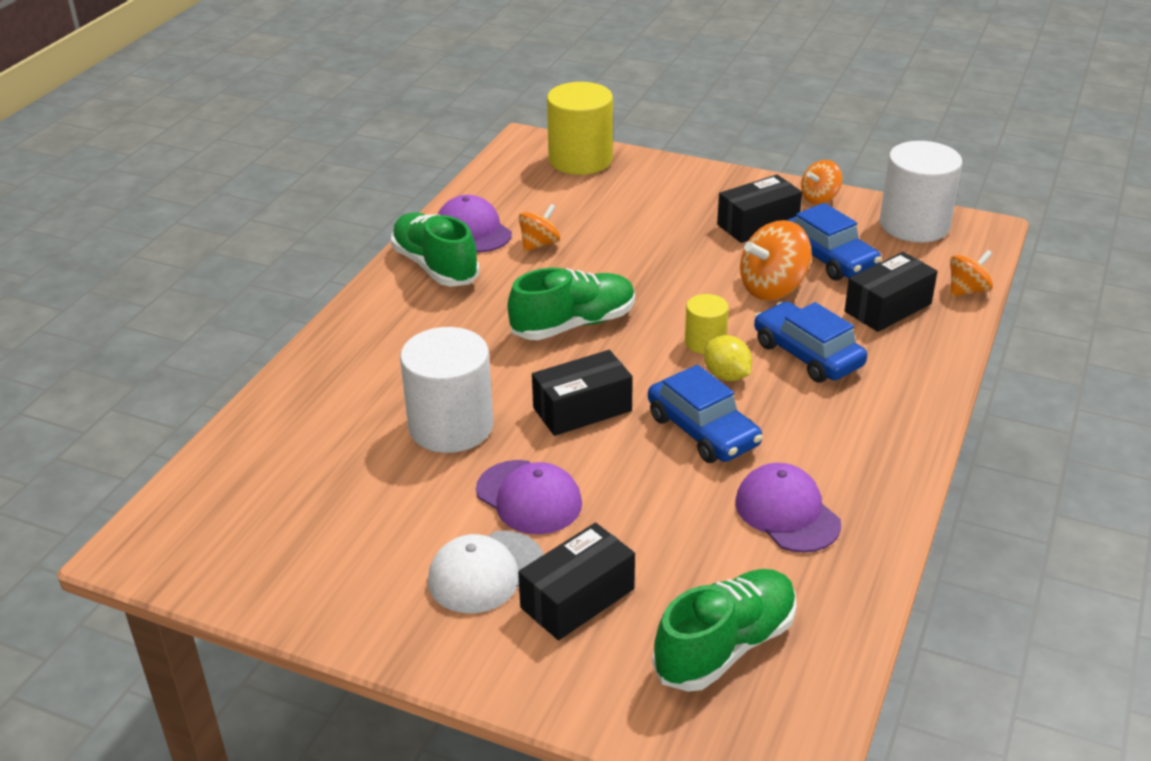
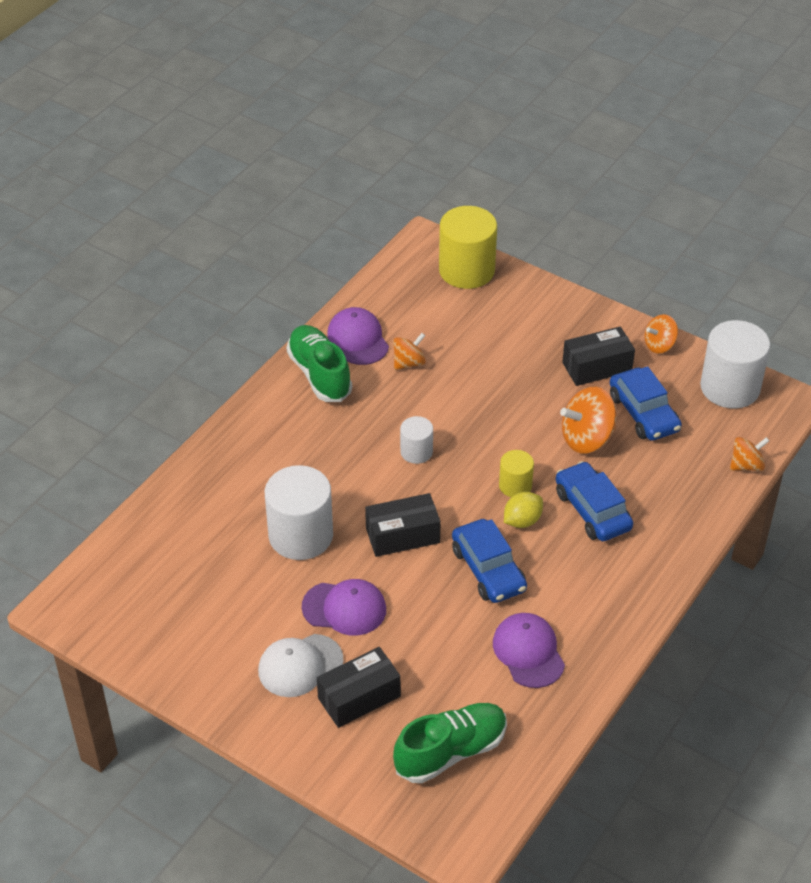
camera: 10 degrees right, 10 degrees up
purple cap [476,460,582,534] -> purple cap turned 45 degrees counterclockwise [302,579,386,636]
green shoe [508,268,635,340] -> white cylinder [400,416,433,464]
yellow lemon [704,335,752,381] -> yellow lemon turned 75 degrees clockwise [504,492,543,528]
black box [844,252,938,332] -> none

